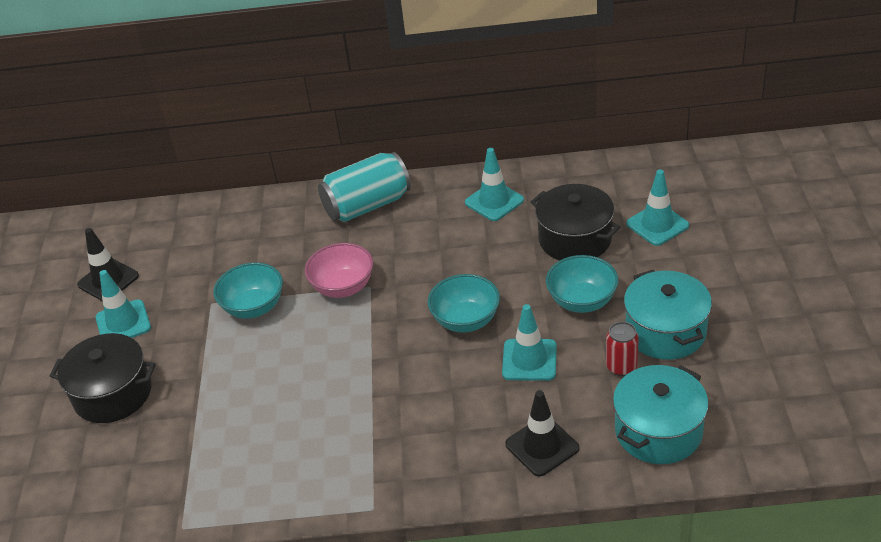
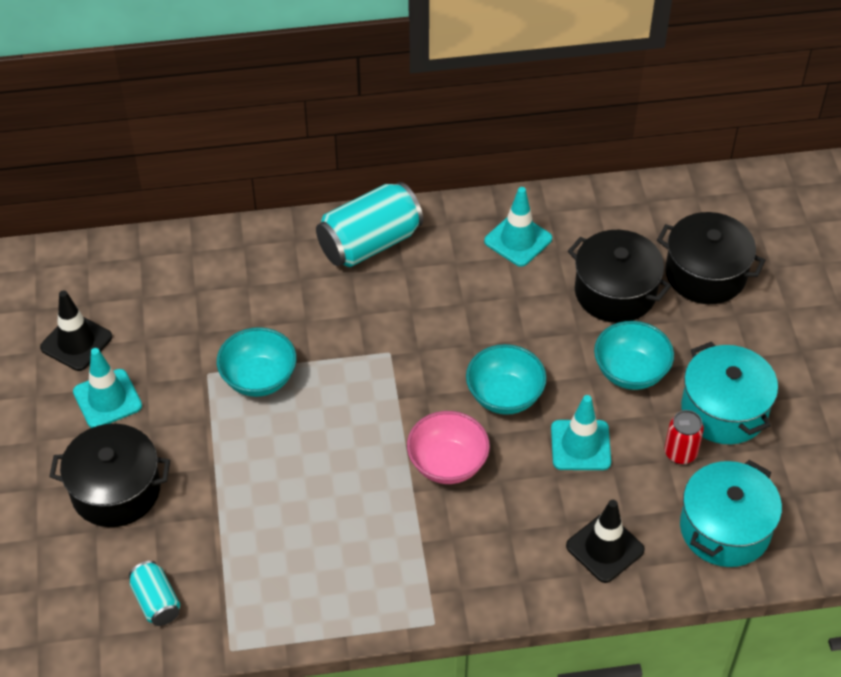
camera: 10 degrees left, 10 degrees up
pink bowl [305,243,373,298] -> pink bowl moved to [407,411,490,484]
turquoise traffic cone [626,169,689,246] -> black pot [657,212,766,304]
none -> turquoise can [129,561,180,626]

